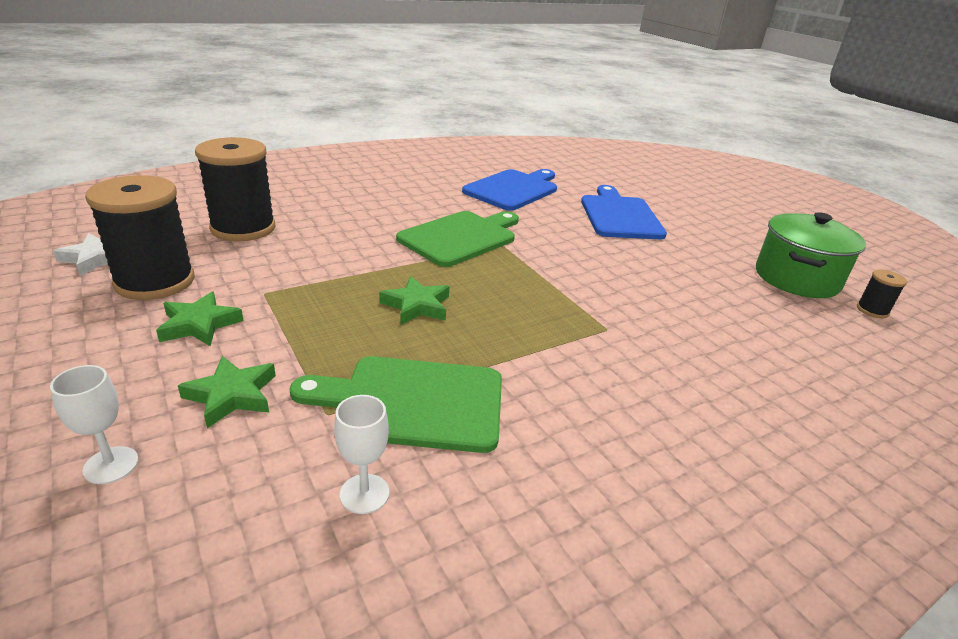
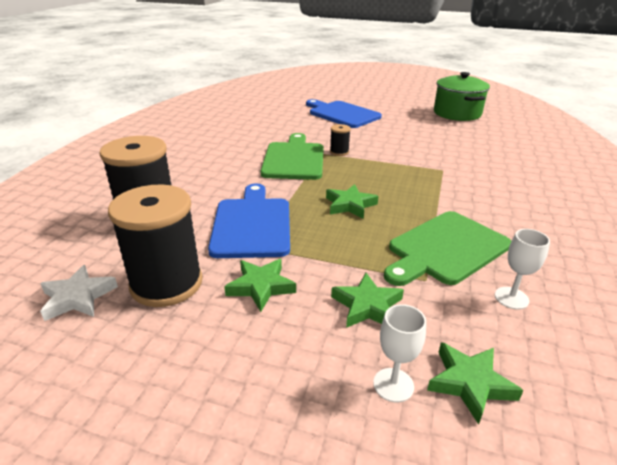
camera: 40 degrees left, 0 degrees up
blue cutting board [462,169,557,211] -> blue cutting board moved to [208,183,290,258]
black spool [857,269,907,318] -> black spool moved to [330,124,351,156]
none -> green star [427,342,524,425]

